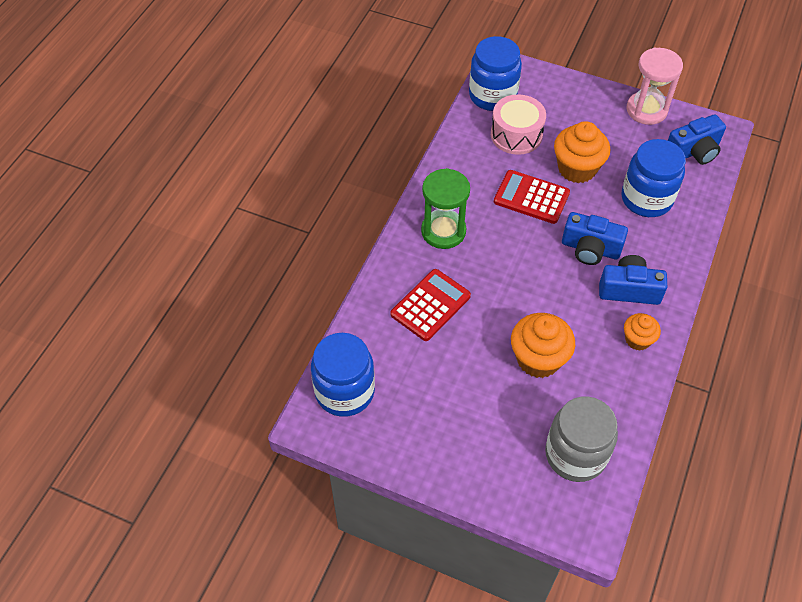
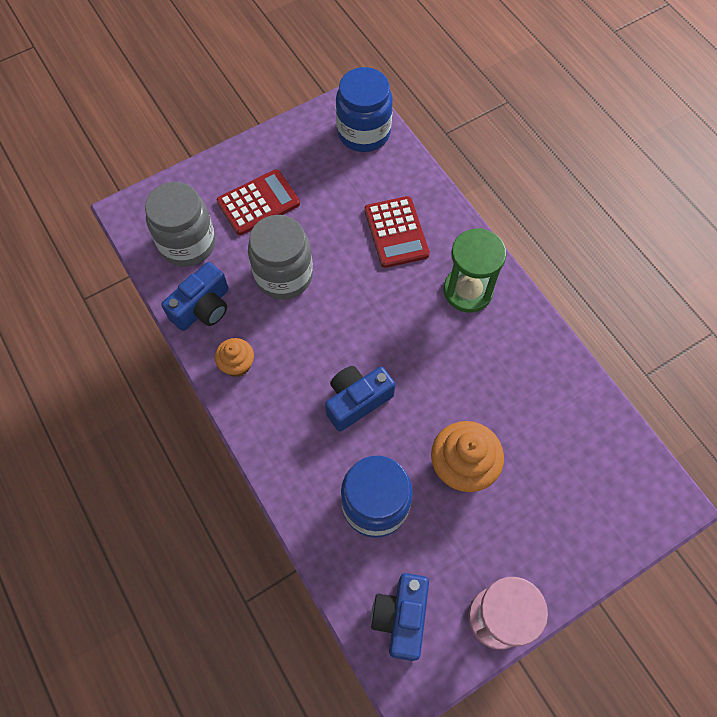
camera: 125 degrees right, 10 degrees up
blue jar [469,36,522,111] -> none
pink drum [491,94,546,155] -> none
red calculator [494,170,570,224] -> red calculator moved to [217,169,300,235]
orange cupcake [511,313,575,378] -> grey jar [248,215,313,299]
blue camera [599,255,667,305] -> blue camera moved to [161,262,229,331]

